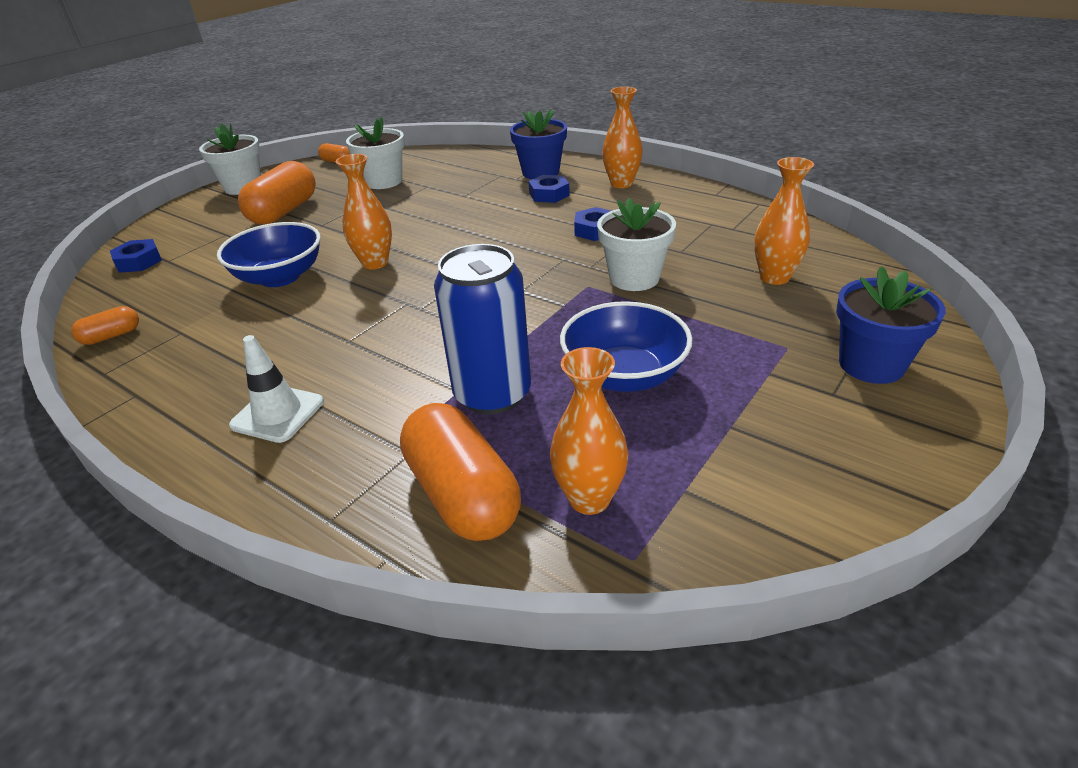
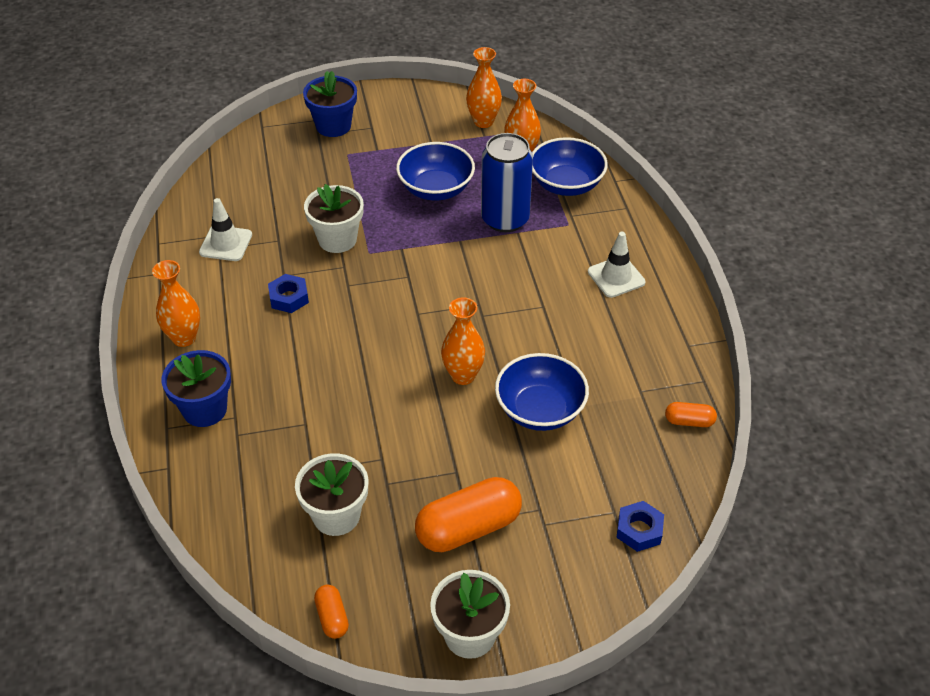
camera: 140 degrees left, 10 degrees up
orange capsule [400,403,521,541] -> blue bowl [532,137,608,196]
blue nut [528,175,570,203] -> none
orange vase [754,157,814,285] -> orange vase moved to [466,47,502,128]
none -> white traffic cone [199,198,252,261]

